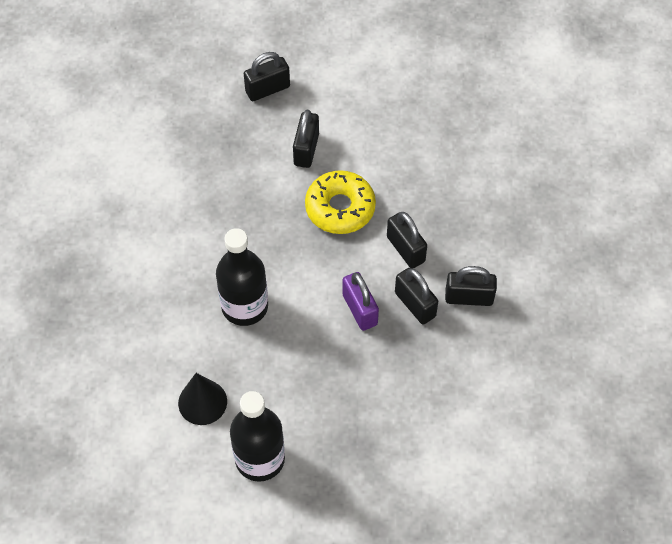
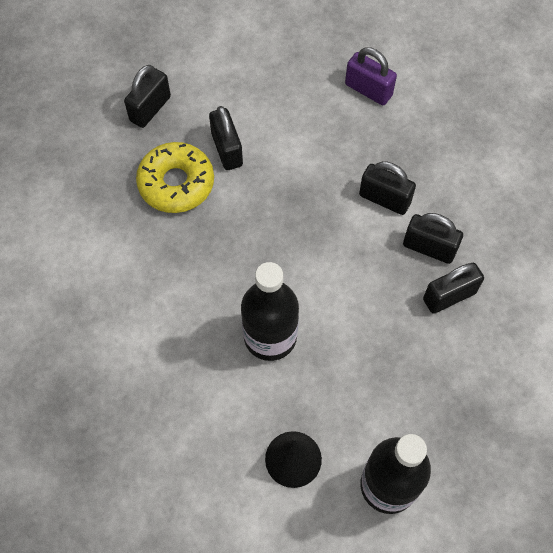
camera: 30 degrees left, 5 degrees up
yellow donut [305,170,376,234] -> yellow donut moved to [136,142,214,213]
purple padlock [342,272,379,331] -> purple padlock moved to [345,47,397,105]
black padlock [445,266,497,306] -> black padlock moved to [423,263,484,314]

